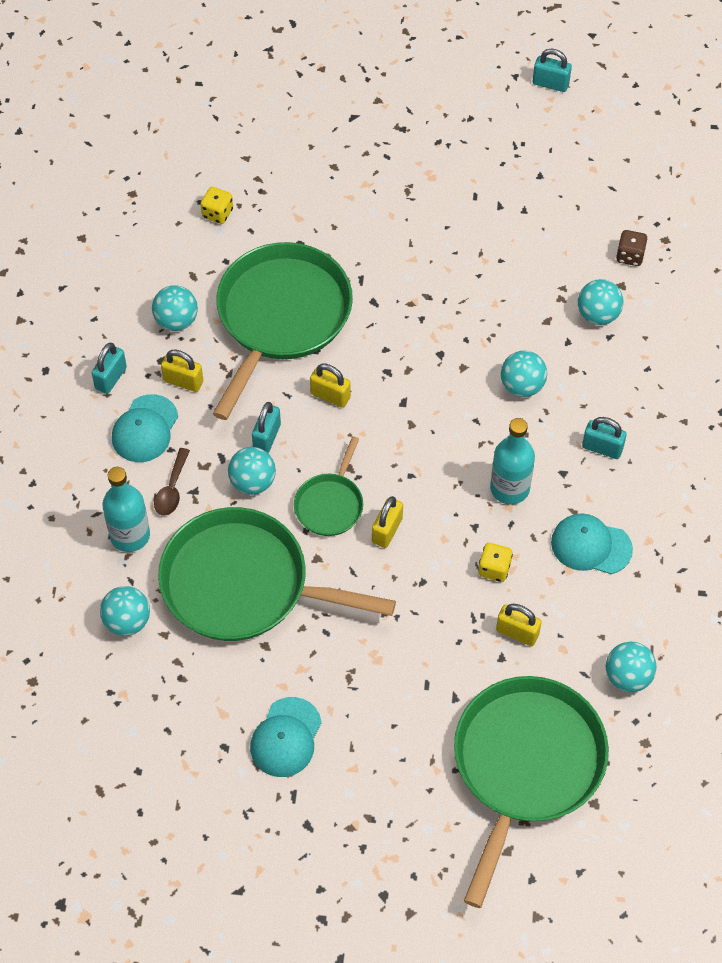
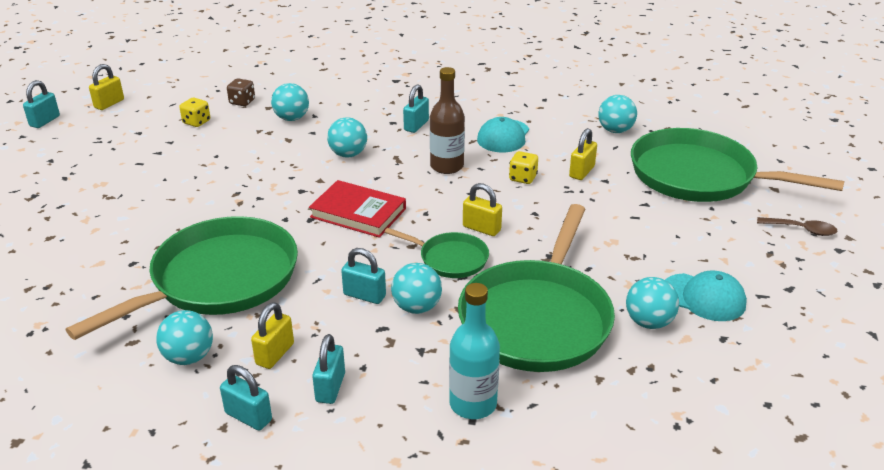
camera: 85 degrees left, 25 degrees down
turquoise ball [100,586,150,636] -> turquoise ball moved to [626,277,679,329]
turquoise cap [112,394,178,462] -> turquoise padlock [312,334,345,404]
brown spoon [154,448,190,516] -> brown spoon moved to [757,217,838,236]
yellow dice [200,187,233,224] -> yellow dice moved to [179,98,210,127]
green pan [213,242,353,420] -> green pan turned 105 degrees clockwise [66,216,298,340]
yellow padlock [310,364,351,408] -> yellow padlock moved to [89,64,124,110]
turquoise bottle [490,418,535,505] -> brown bottle [430,67,465,174]
none -> red book [309,180,406,238]

